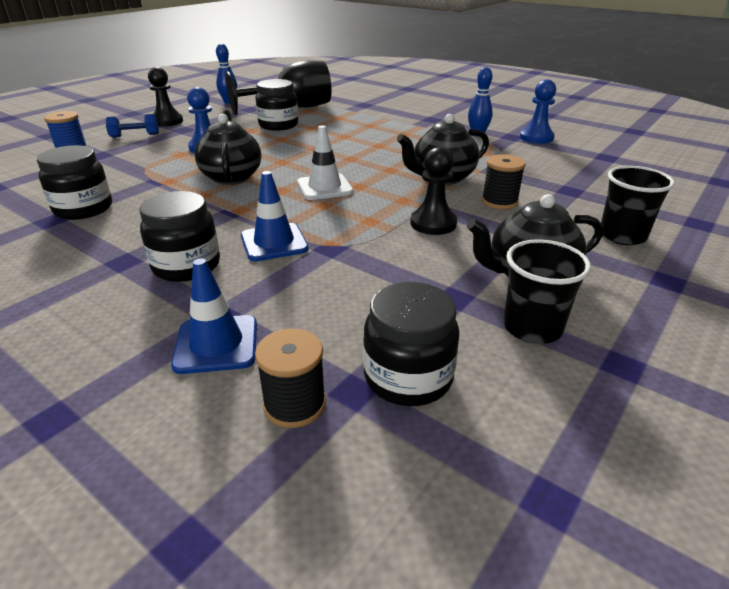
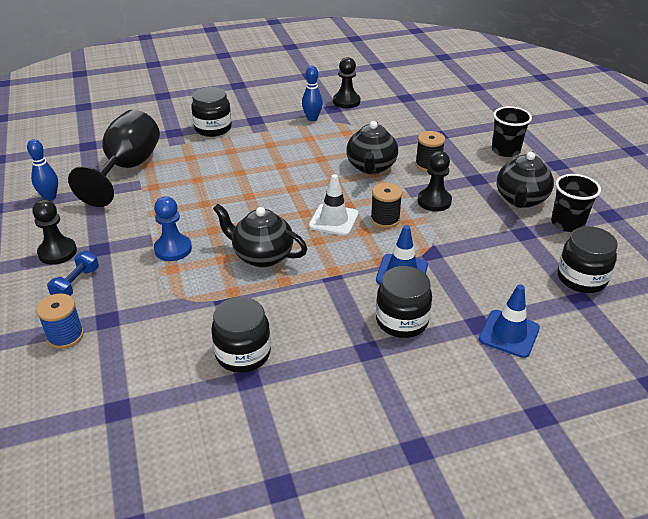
camera: 55 degrees left, 5 degrees up
black spool [255,329,326,428] -> black spool moved to [370,183,402,228]
black jar [256,79,298,131] -> black jar moved to [191,87,232,137]
blue pawn [520,79,556,144] -> black pawn [333,57,360,108]

